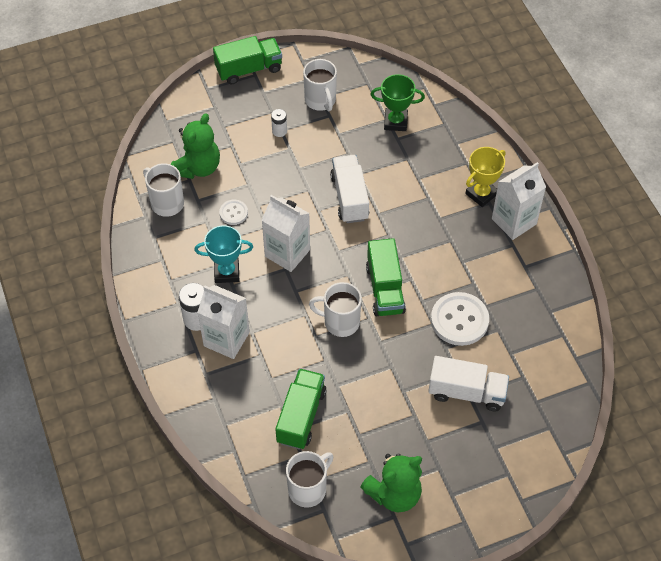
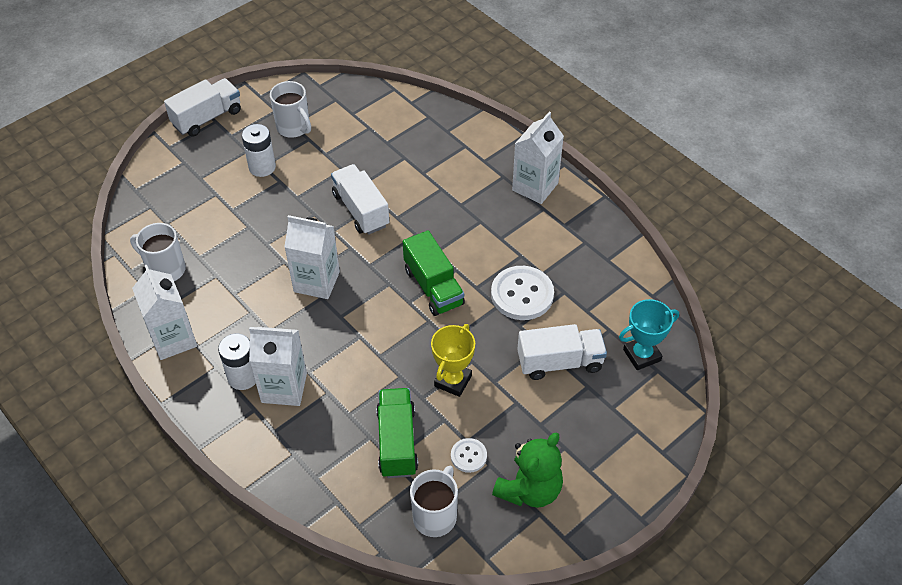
camera: 20 degrees left, 5 degrees down
green teddy bear [171,113,220,179] -> none
turquoise trophy [194,225,253,283] -> turquoise trophy moved to [619,299,679,370]
green truck [213,36,282,85] -> white truck [164,78,241,137]
white button [219,200,248,225] -> white button moved to [451,438,487,473]
white battery [271,109,287,137] -> white battery [242,124,276,177], size x1.65
white mug [309,282,362,337] -> none
green trophy [371,74,425,131] -> none
yellow trophy [465,147,506,207] -> yellow trophy moved to [431,324,475,397]
none -> white carton [132,265,197,360]

